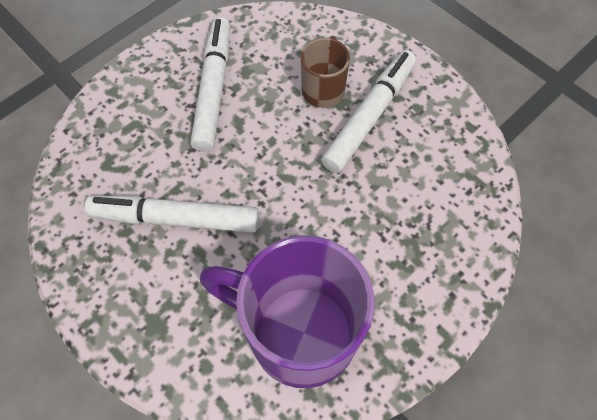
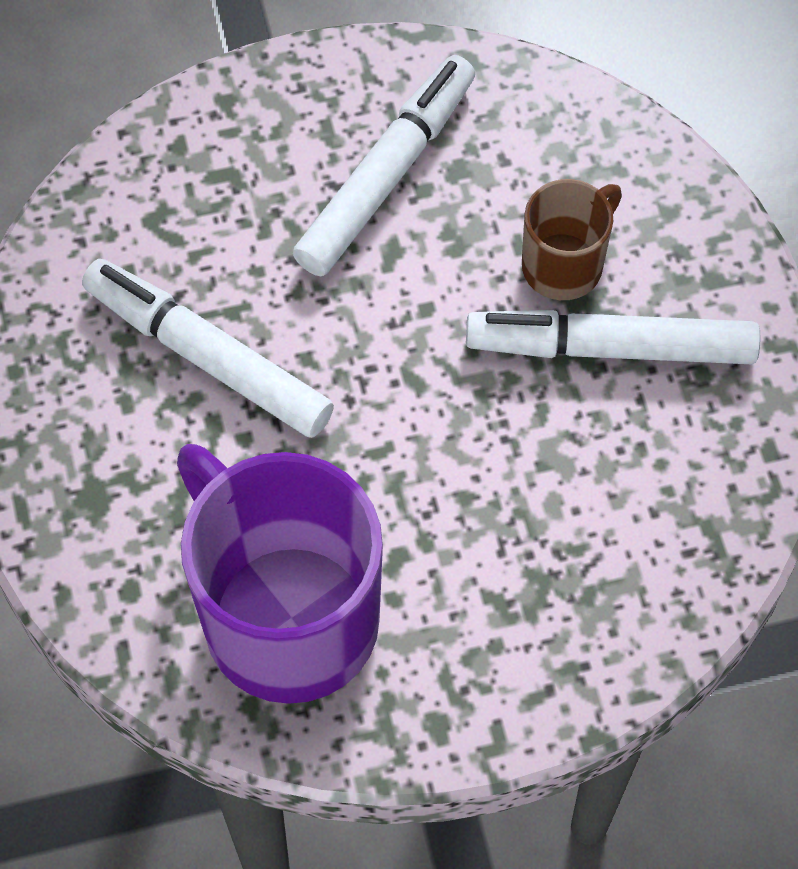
camera: 30 degrees right, 0 degrees up
white marker [321,50,416,173] -> white marker turned 150 degrees counterclockwise [466,310,760,364]

